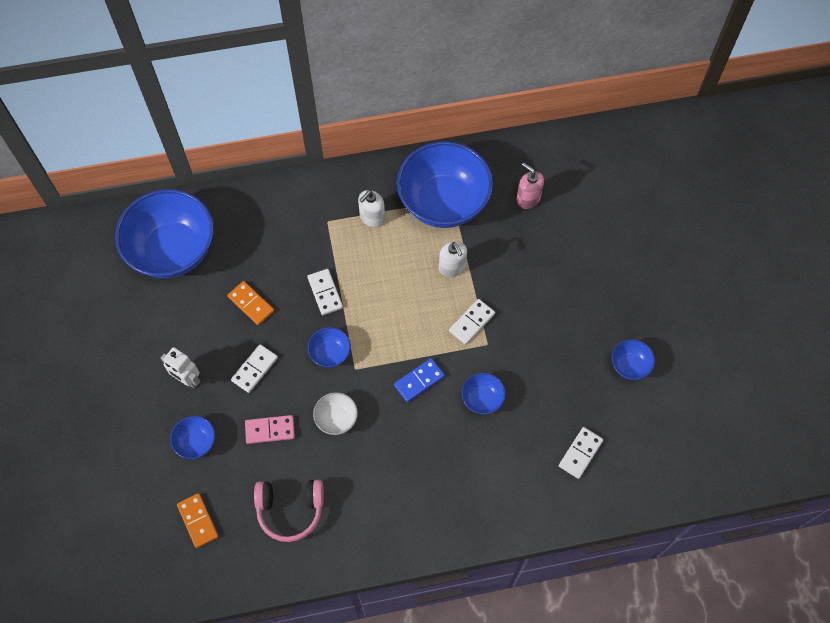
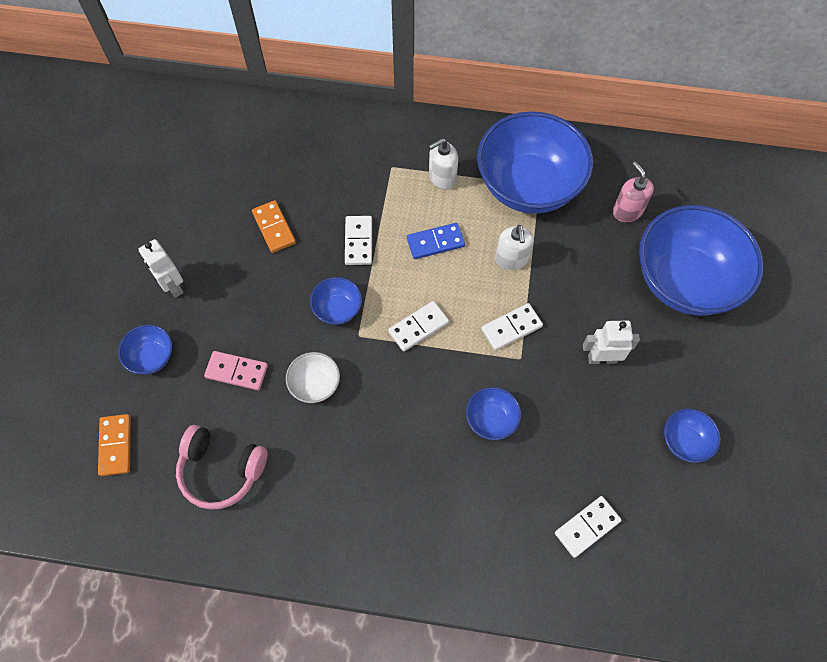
camera: 20 degrees right, 0 degrees up
blue bowl [115,189,214,279] -> blue bowl moved to [639,205,764,316]
white domino [231,344,278,393] -> white domino moved to [388,301,449,352]
blue domino [394,358,445,402] -> blue domino moved to [407,223,465,259]
none -> white robot [583,321,640,364]

